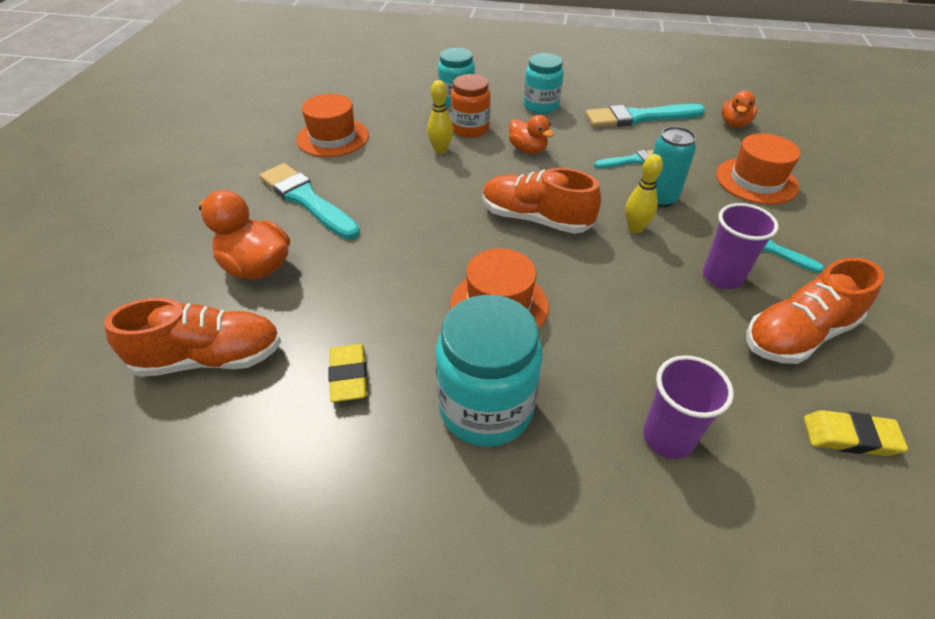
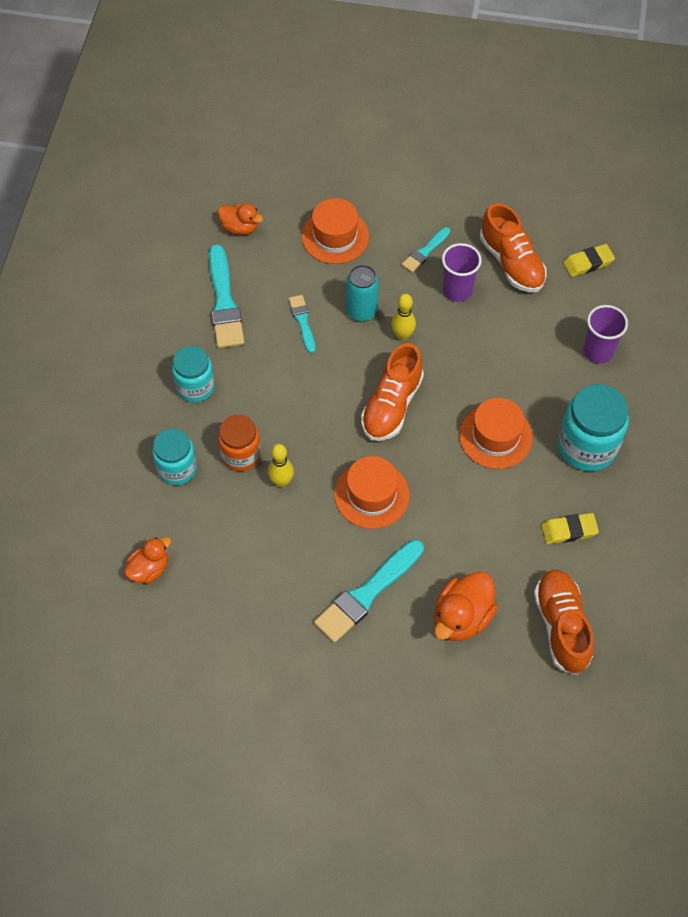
camera: 90 degrees left, 15 degrees up
orange hat [296,94,369,157] -> orange hat moved to [334,456,410,529]
orange duck [509,115,554,154] -> orange duck moved to [124,537,171,584]
yellow eraser [804,410,908,456] -> yellow eraser turned 60 degrees clockwise [563,244,615,277]

